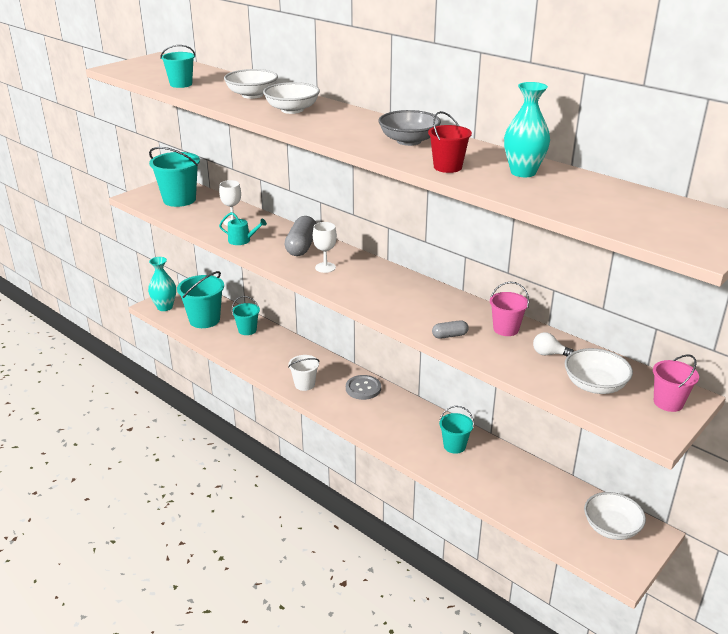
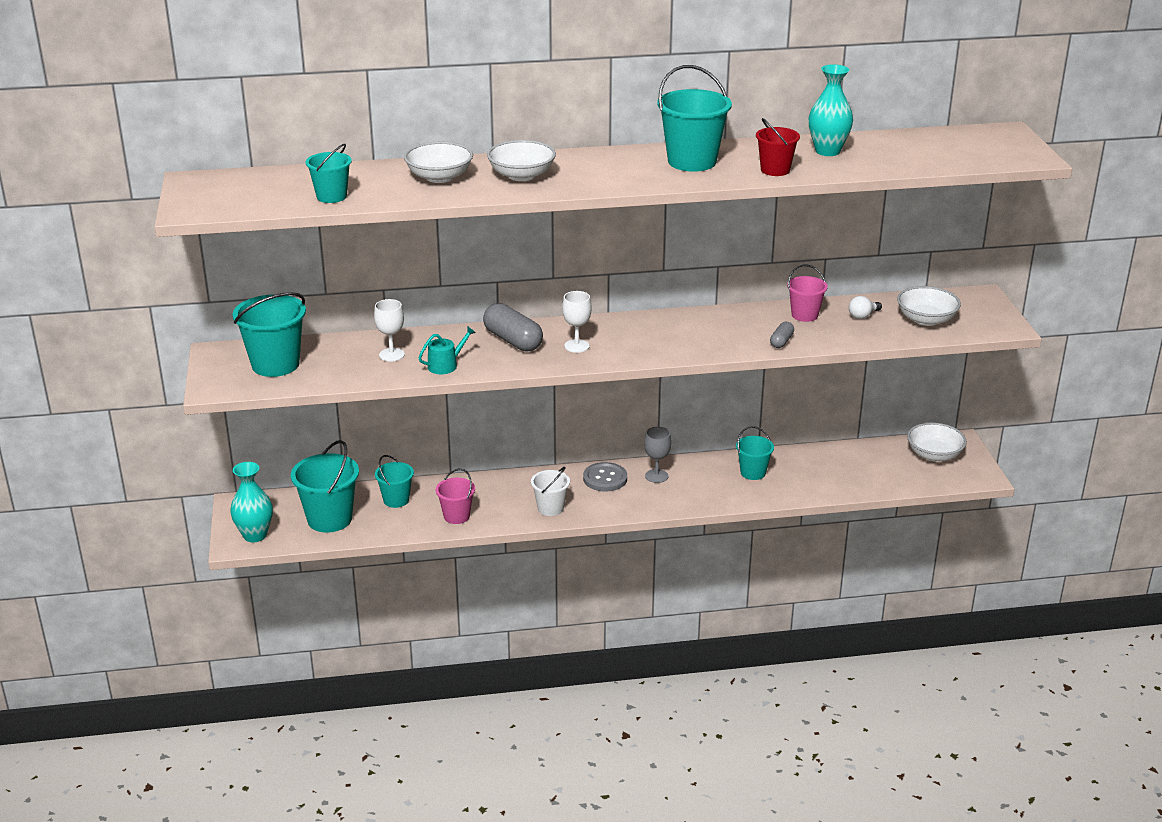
camera: 50 degrees left, 0 degrees up
grey bowl [379,110,441,146] -> turquoise bucket [657,65,732,172]
pink bucket [653,354,699,412] -> pink bucket moved to [436,469,475,524]
none -> grey goblet [644,427,671,483]

